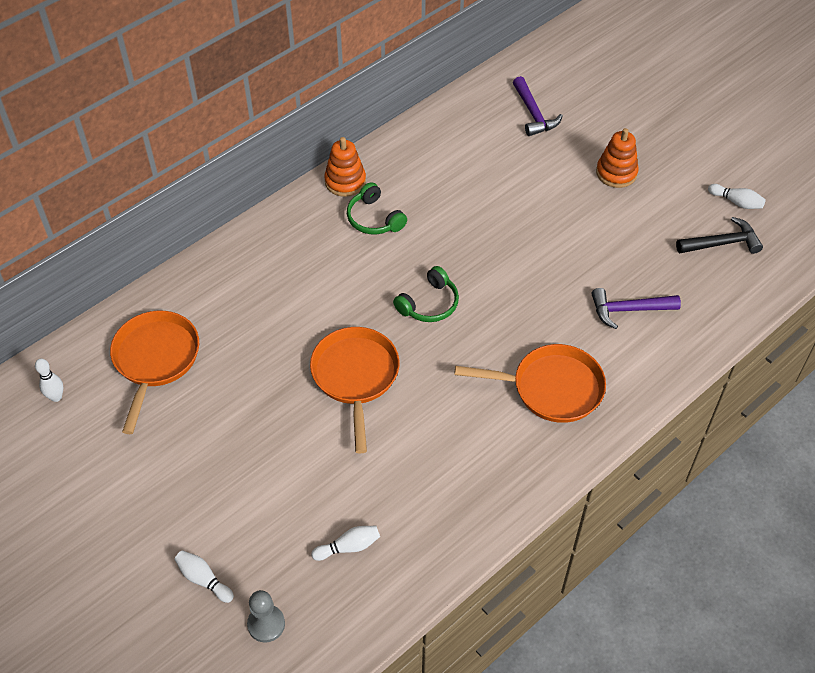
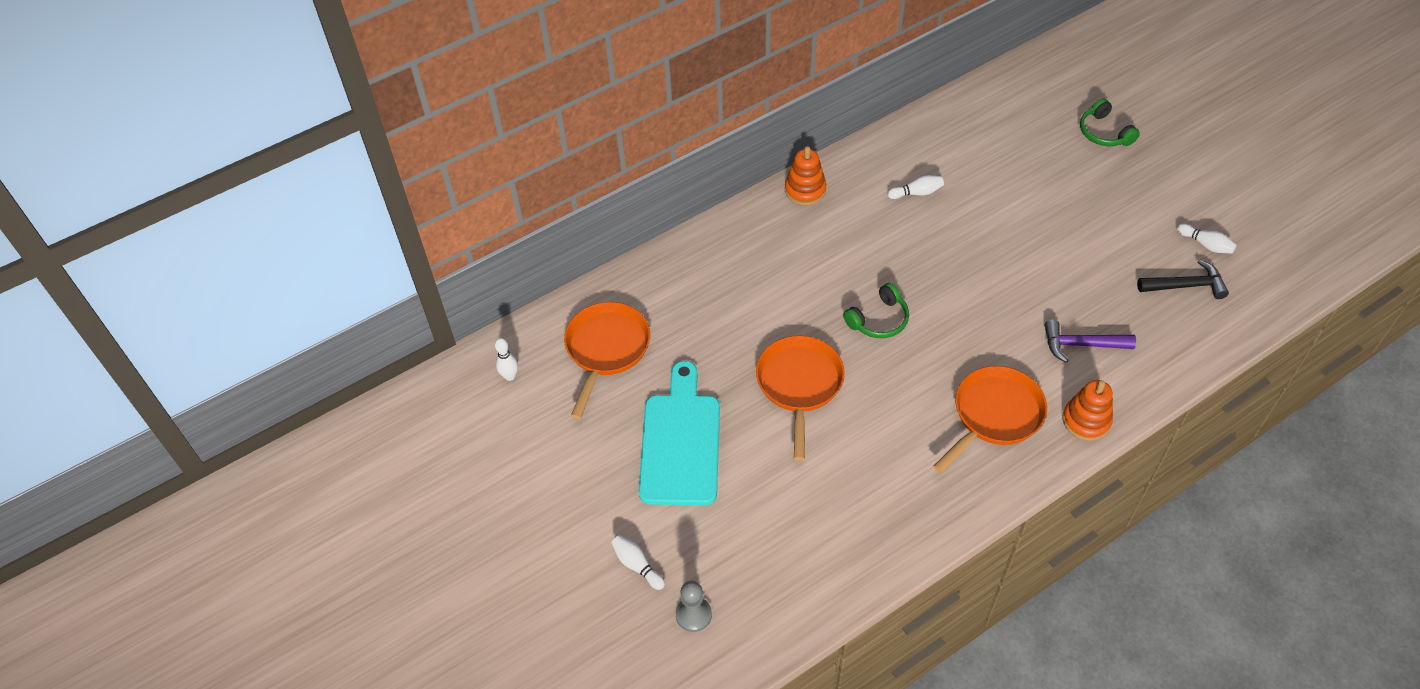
camera: 10 degrees right, 0 degrees up
white bowling pin [311,526,380,561] -> white bowling pin moved to [887,175,944,199]
green headphones [347,182,407,234] -> green headphones moved to [1080,98,1140,146]
orange pan [454,344,606,423] -> orange pan turned 60 degrees counterclockwise [933,366,1047,473]
purple hammer [513,76,563,136] -> none
orange stacking toy [596,128,639,188] -> orange stacking toy moved to [1062,380,1113,441]
none -> turquoise cutting board [639,361,720,505]

